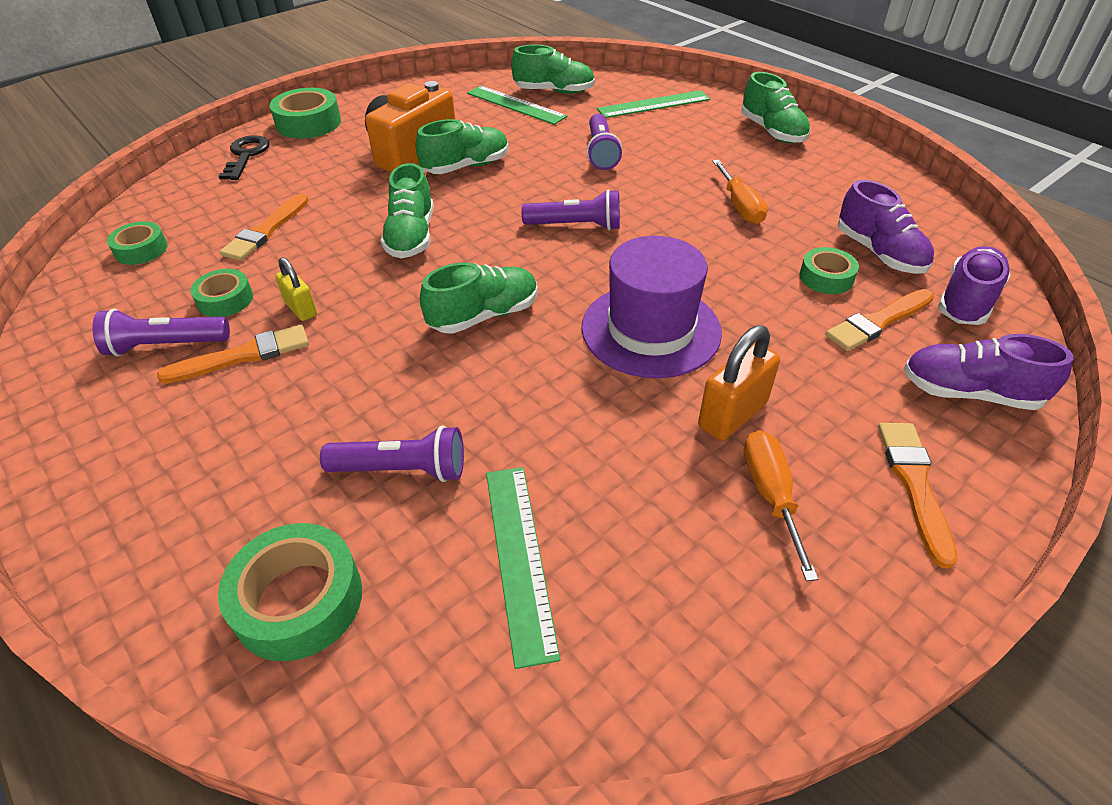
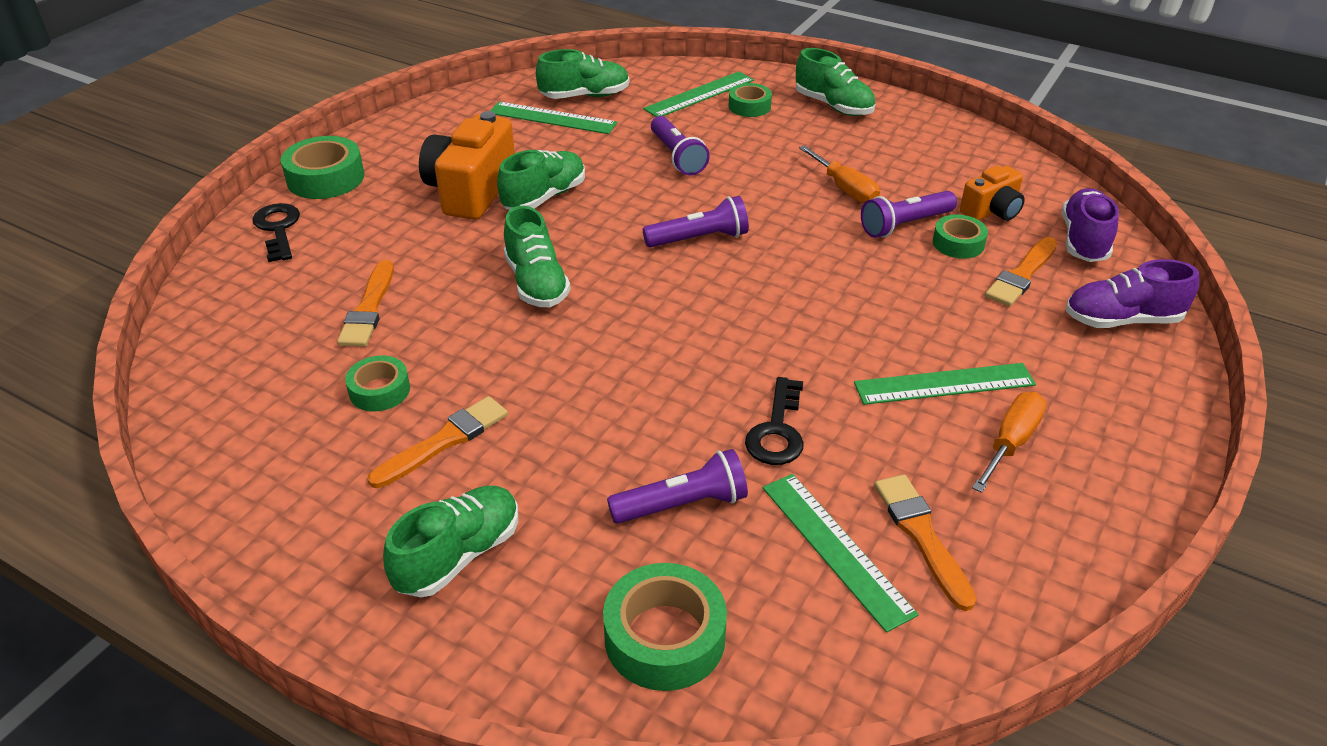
camera: 20 degrees left, 5 degrees down
purple flashlight [92,309,230,356] -> purple flashlight moved to [861,191,957,238]
green tape [107,221,168,265] -> green tape moved to [728,83,772,117]
yellow padlock [275,257,317,321] -> none
green shoe [420,262,538,334] -> green shoe moved to [383,486,518,597]
purple hat [581,236,722,378] -> none
orange padlock [698,325,780,441] -> green ruler [854,363,1036,405]
orange screwdriver [744,430,818,581] -> orange screwdriver turned 60 degrees clockwise [972,392,1046,493]
purple shoe [838,180,934,274] -> orange camera [960,166,1025,221]
orange brush [878,423,958,568] -> orange brush moved to [874,474,976,611]
none -> black key [745,377,804,465]

